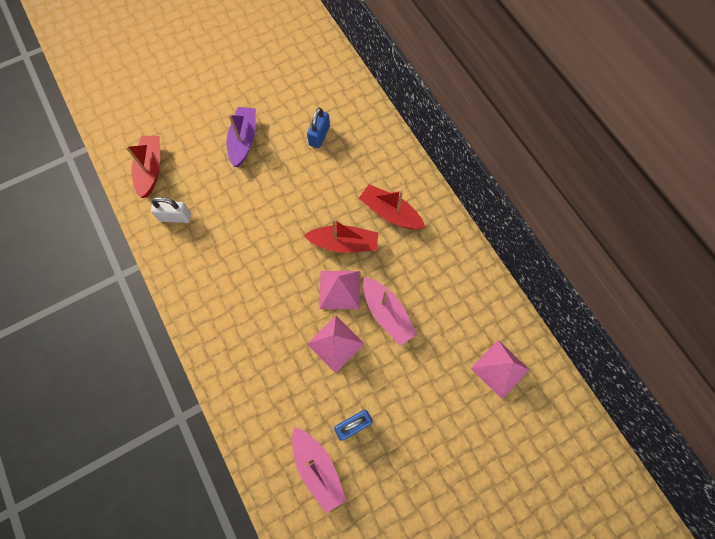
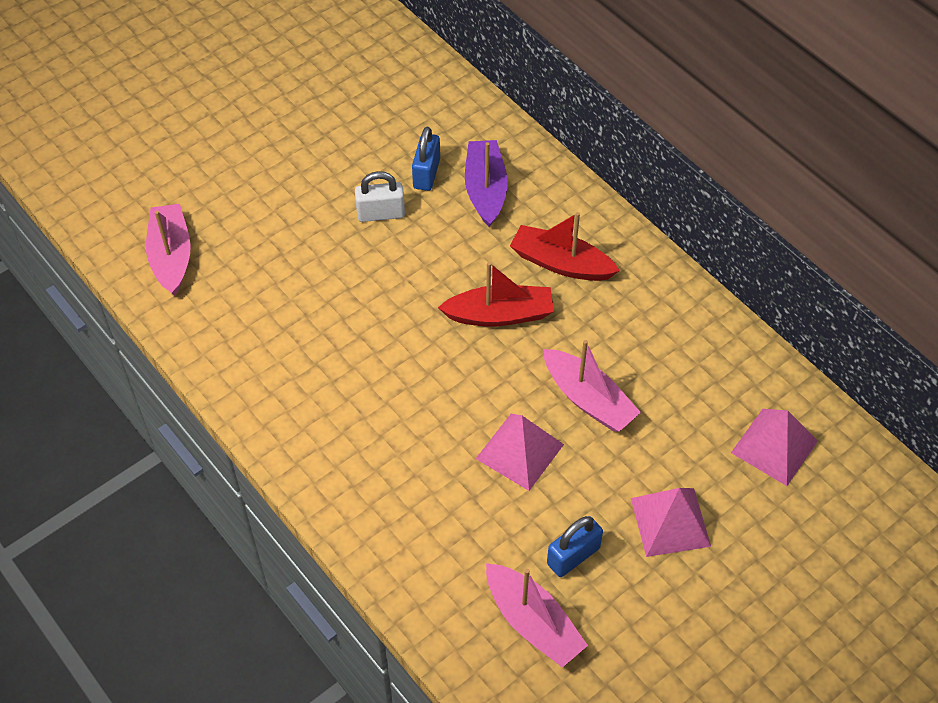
camera: 10 degrees left, 15 degrees down
red boat [125,136,160,198] -> pink boat [146,204,191,296]
white padlock [151,197,191,223] -> white padlock moved to [355,171,405,222]
purple boat [226,107,256,167] -> purple boat moved to [465,140,508,227]
pink pyramid [320,271,360,309] -> pink pyramid moved to [631,488,711,557]

